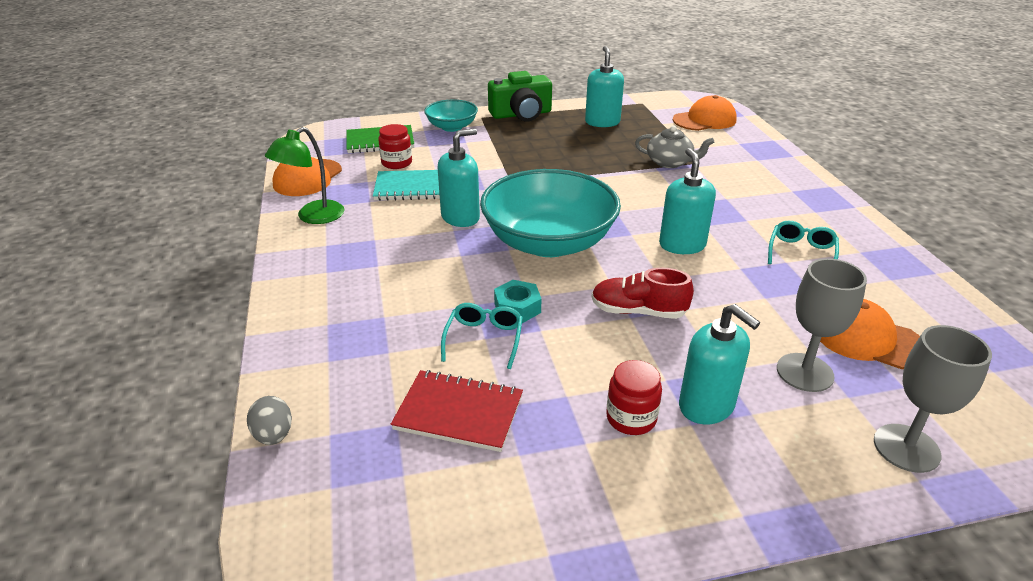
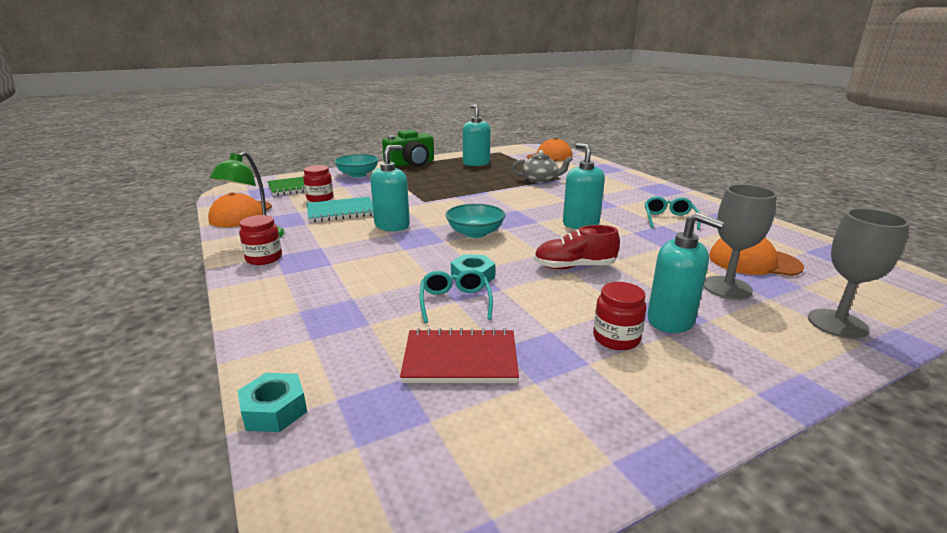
camera: 15 degrees left, 10 degrees down
grey egg [247,396,292,445] -> turquoise nut [237,373,307,432]
turquoise bowl [480,169,621,257] -> turquoise bowl [445,204,505,238], size x0.51
none -> red jar [239,215,282,265]

